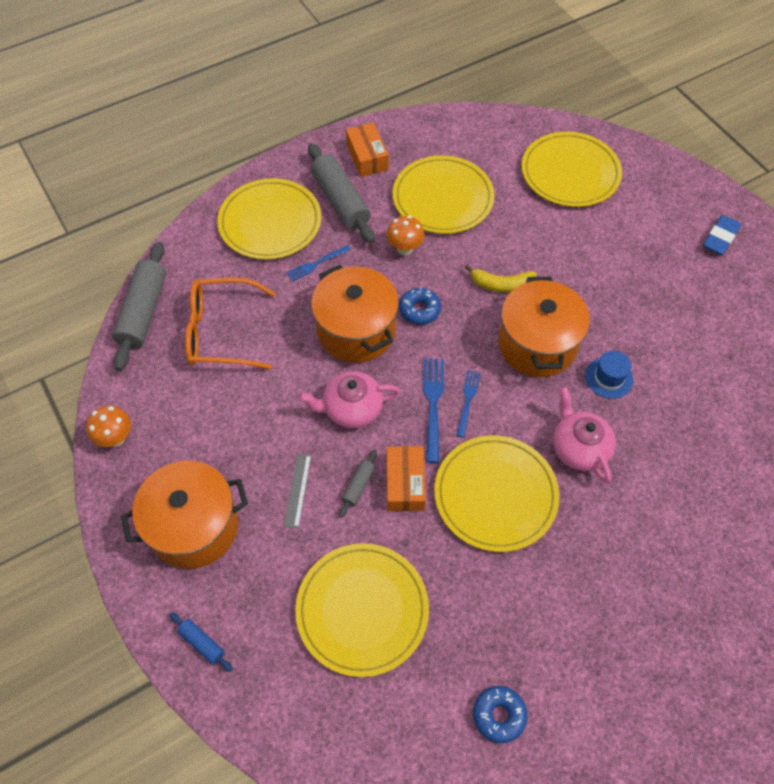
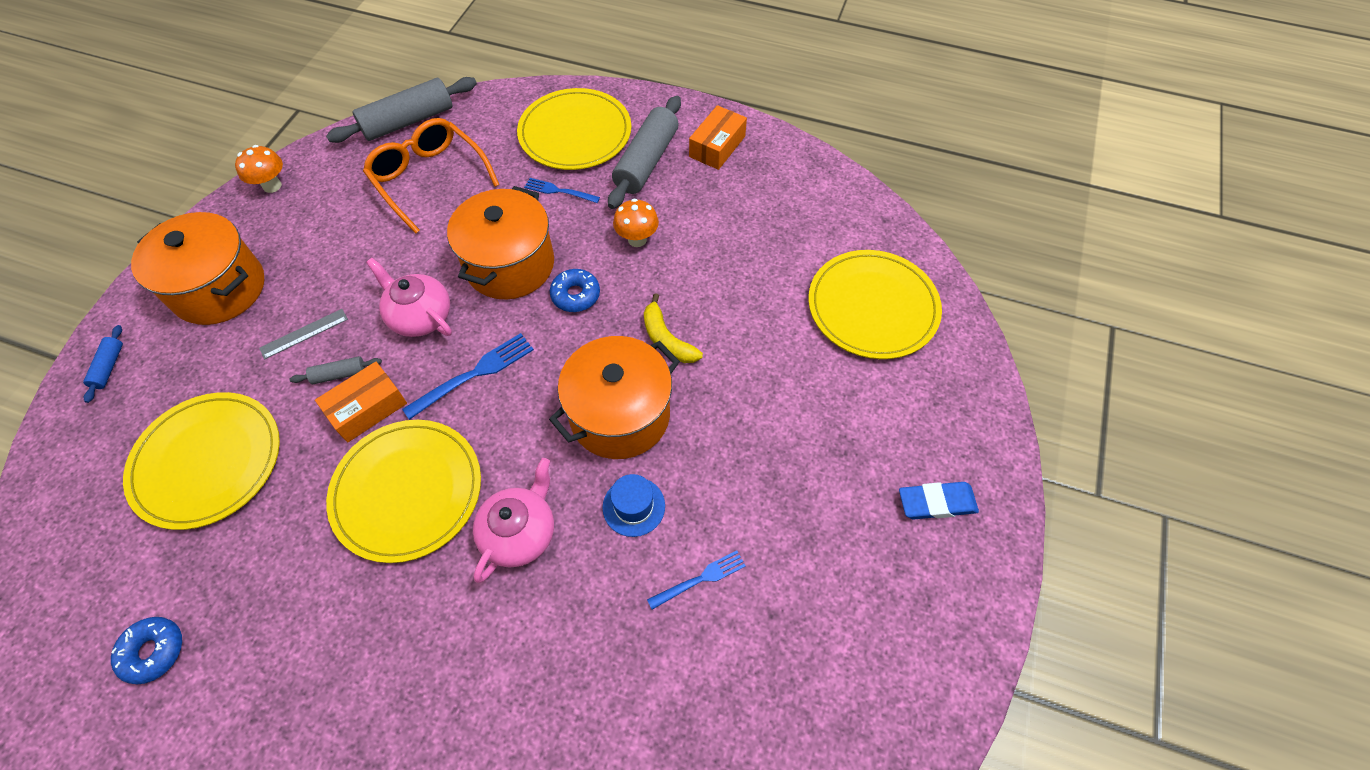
camera: 50 degrees right, 0 degrees up
yellow plate [393,155,495,234] -> none
blue fork [456,370,480,438] -> blue fork moved to [647,550,745,610]

